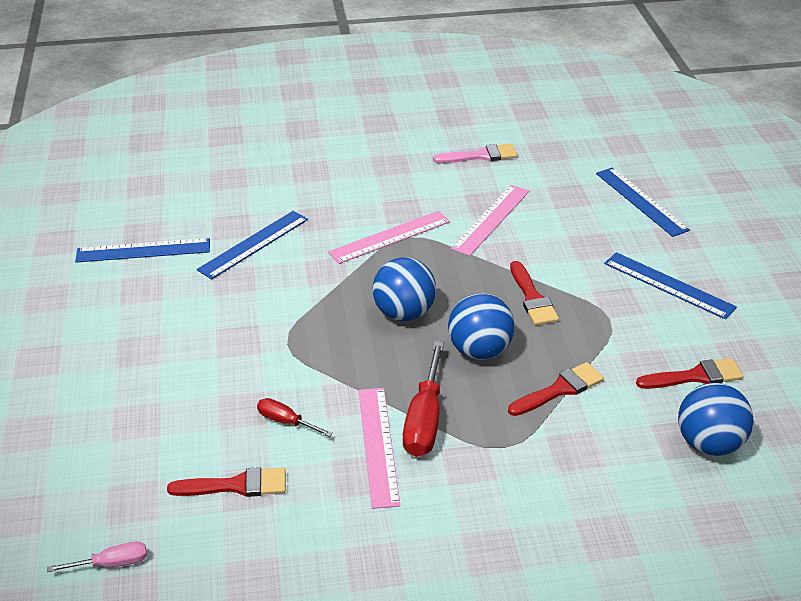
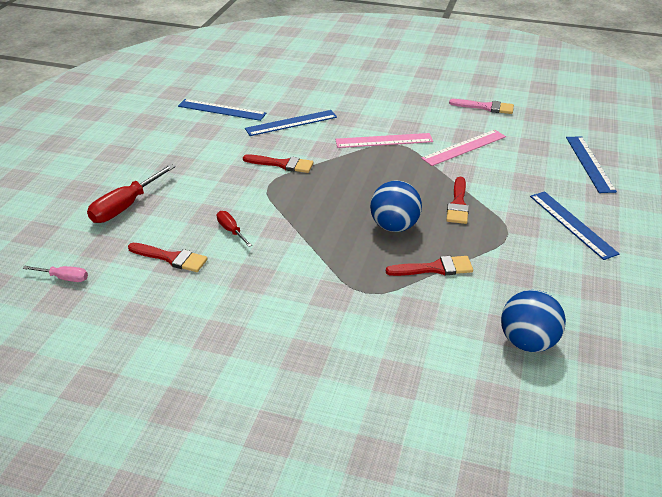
camera: 25 degrees right, 0 degrees up
pink ruler [359,388,400,509] -> none
blue ball [373,258,436,321] -> none
red screwdriver [403,341,444,457] -> red screwdriver moved to [87,164,176,223]
red brush [636,358,744,389] -> red brush moved to [243,154,314,173]

